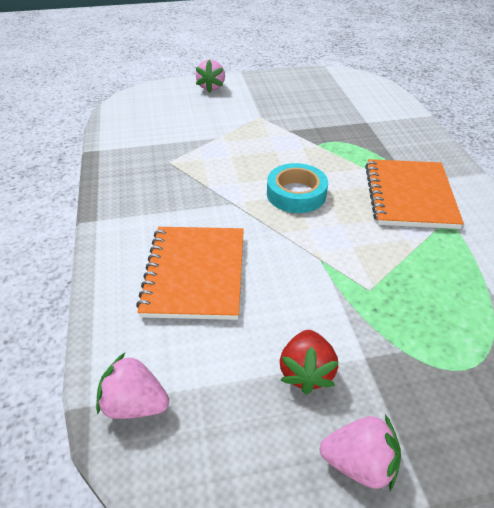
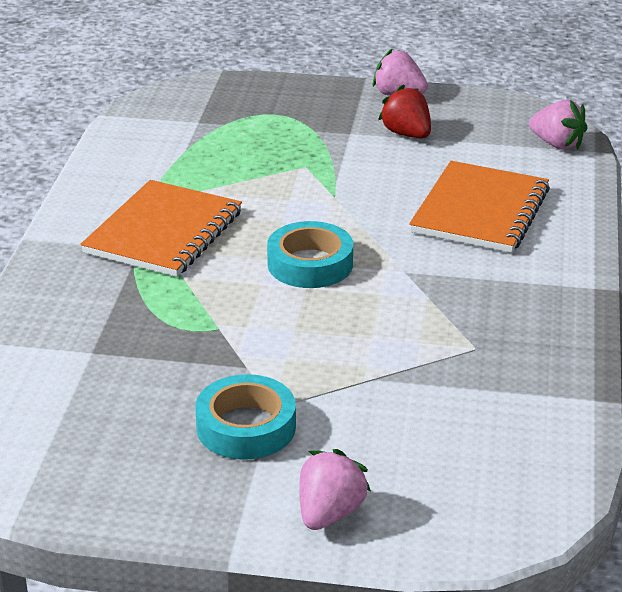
camera: 160 degrees left, 10 degrees down
red strawberry [280,330,338,395] -> red strawberry turned 60 degrees counterclockwise [378,84,431,138]
none -> turquoise tape [195,374,296,460]

